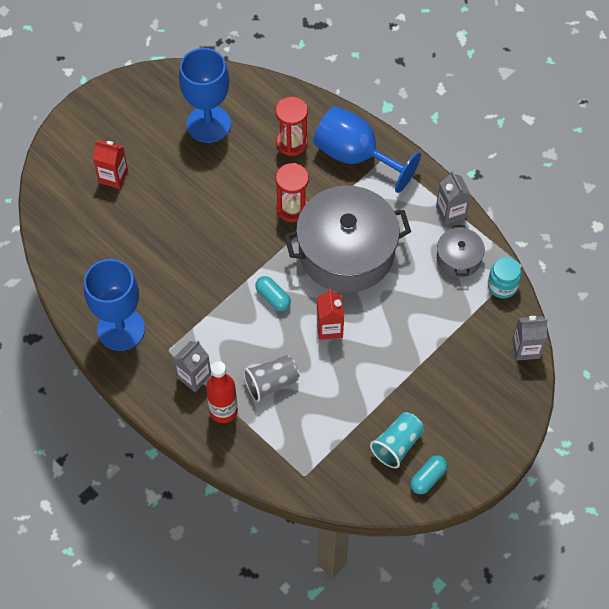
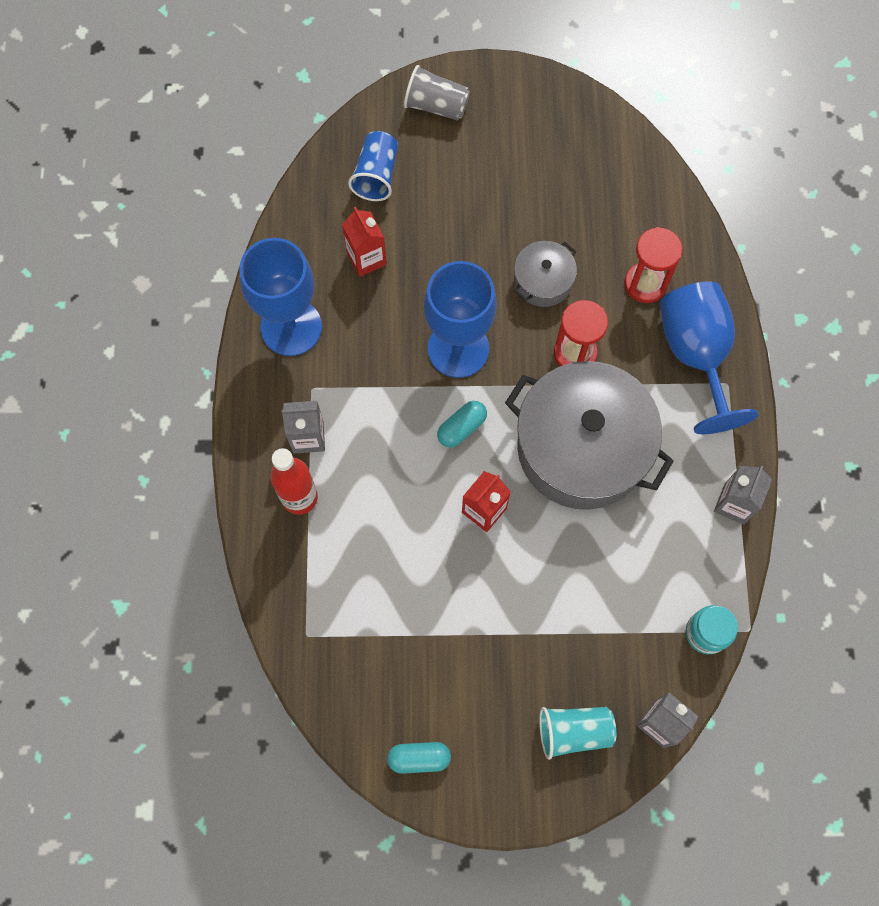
camera: 45 degrees right, 10 degrees up
red carton [93,140,128,189] -> red carton moved to [342,207,387,277]
blue goblet [179,48,231,143] -> blue goblet moved to [424,261,497,378]
grey cup [243,355,299,402] -> grey cup moved to [404,65,470,121]
turquoise capsule [255,276,291,311] -> turquoise capsule turned 45 degrees clockwise [437,401,487,447]
turquoise cup [370,412,424,468] -> turquoise cup moved to [539,707,616,760]
grey pot [437,225,485,278] -> grey pot moved to [514,241,577,307]
none -> blue cup [348,131,398,201]

